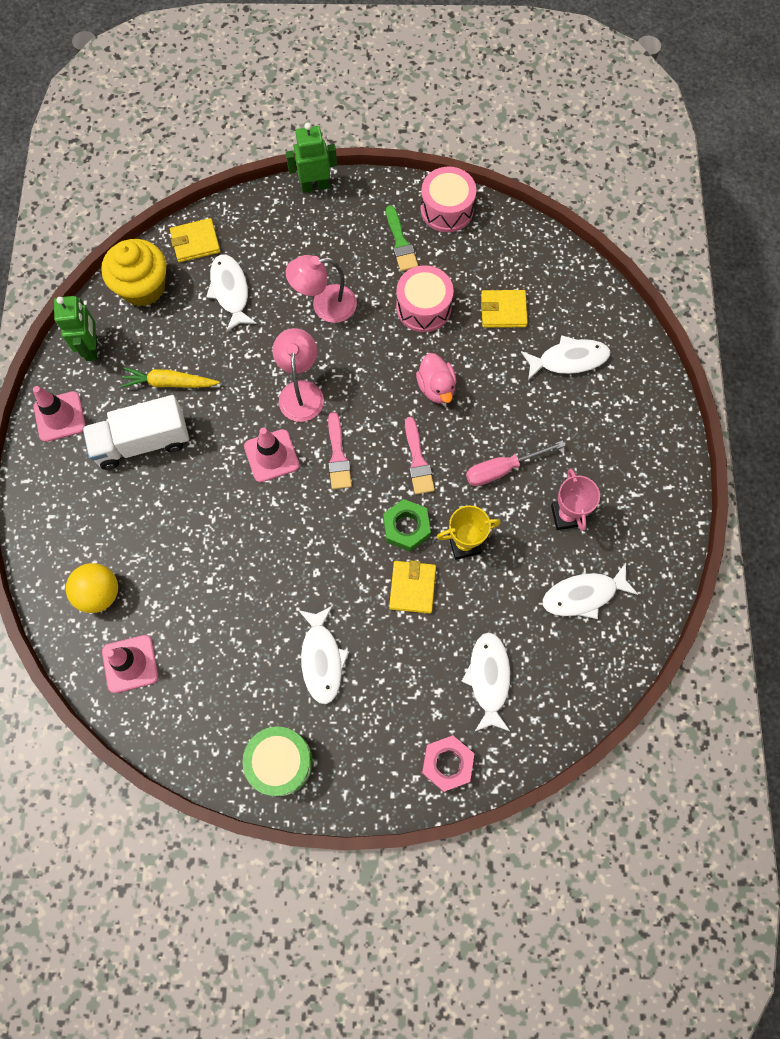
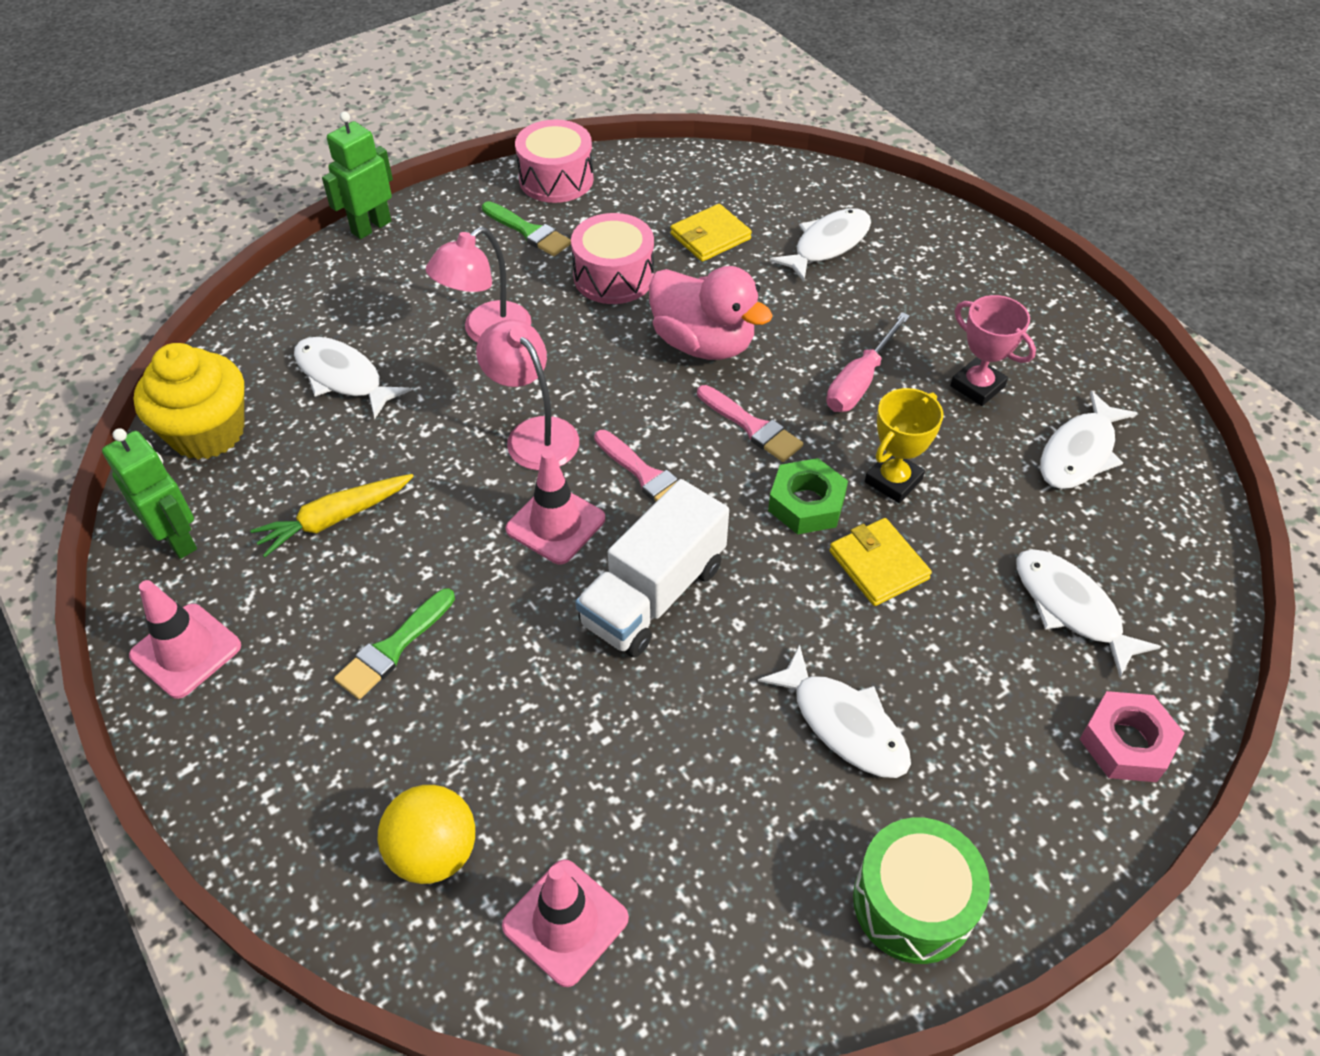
camera: 35 degrees left, 20 degrees down
white truck [83,395,189,470] -> white truck moved to [575,479,729,657]
yellow wallet [170,218,220,262] -> none
pink duck [416,353,457,403] -> pink duck [649,266,773,360], size x1.54
none -> green brush [334,588,455,699]

